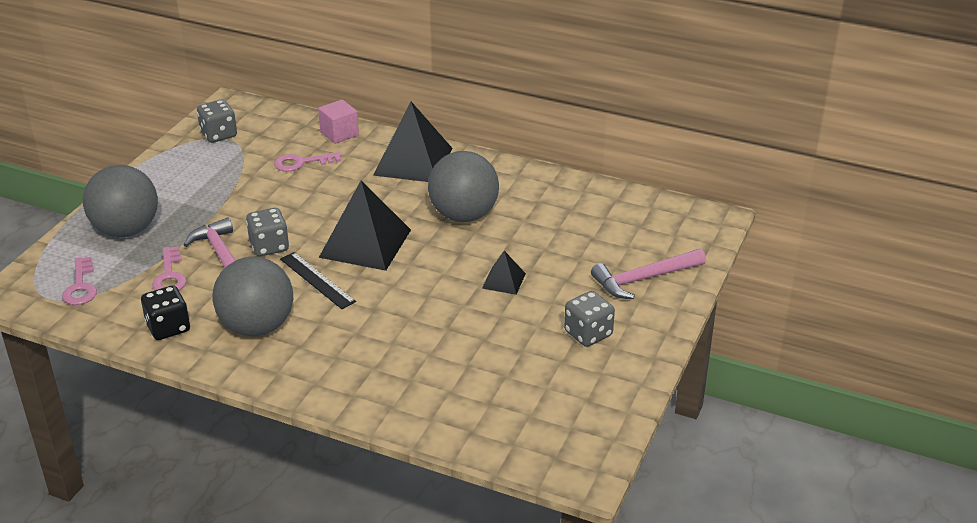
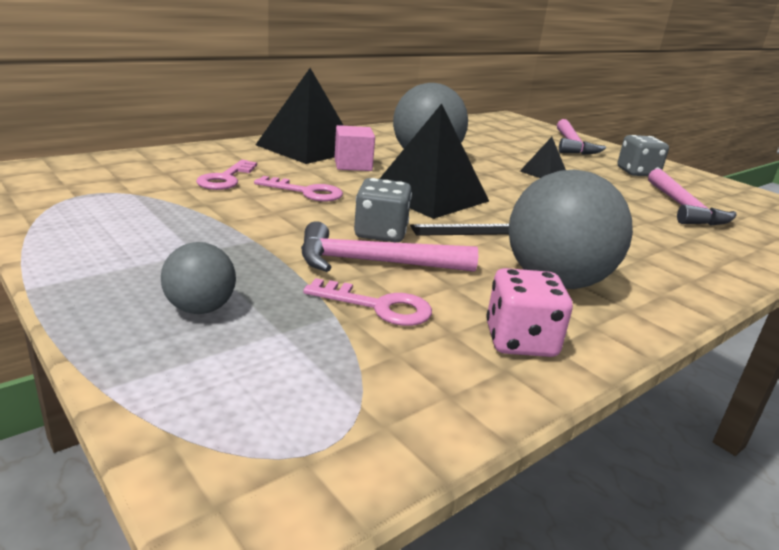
camera: 65 degrees left, 10 degrees down
pink key [62,257,97,305] -> pink key moved to [254,176,343,202]
grey ball [83,165,158,237] -> grey ball [161,242,236,314], size x0.51
black dice [141,285,190,340] -> pink dice [486,268,573,357]
grey dice [197,99,237,143] -> none
pink cube [318,99,359,144] -> pink cube moved to [335,125,375,171]
none -> pink hammer [648,169,737,226]

